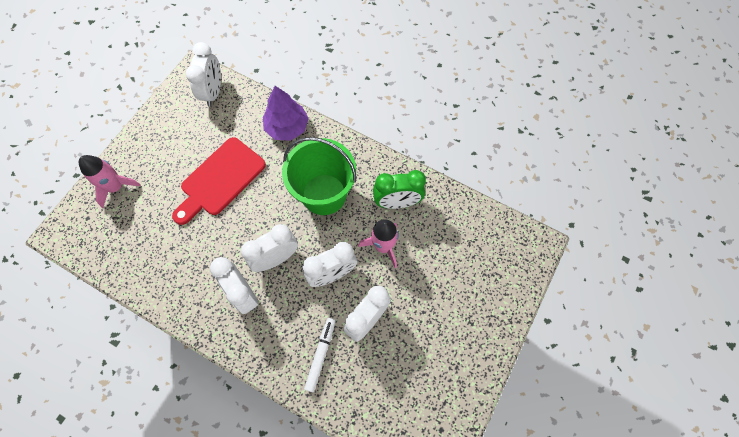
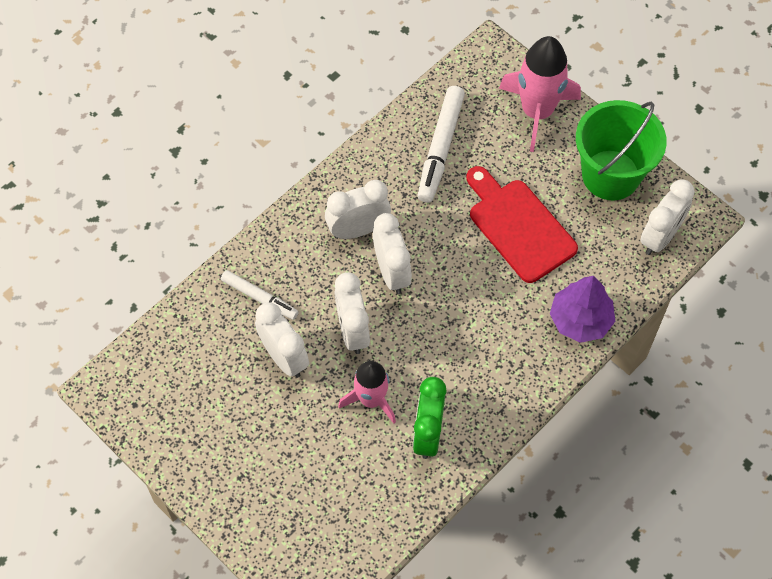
camera: 105 degrees right, 5 degrees down
pink rocket [79,155,141,208] -> pink rocket [499,36,581,152], size x1.53
white clock [186,42,221,106] -> white clock turned 75 degrees counterclockwise [640,179,695,255]
green bucket [282,137,356,215] -> green bucket moved to [576,100,667,200]
none -> white marker [418,86,465,203]

